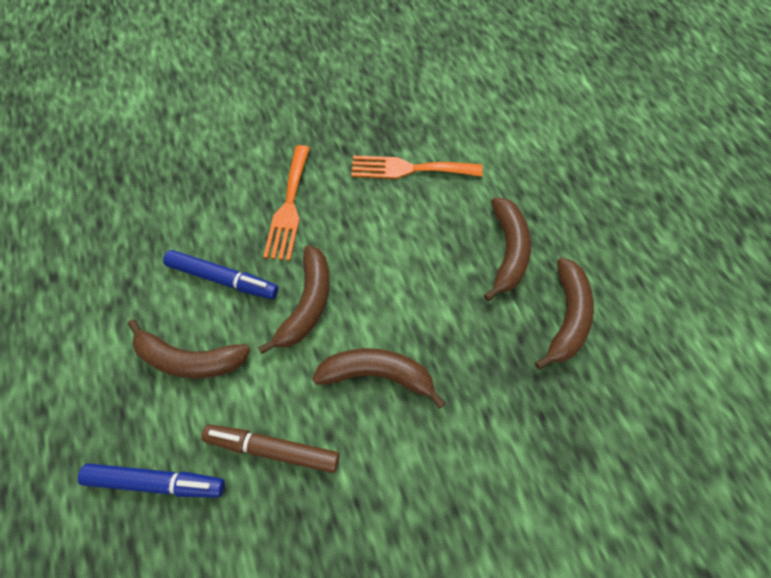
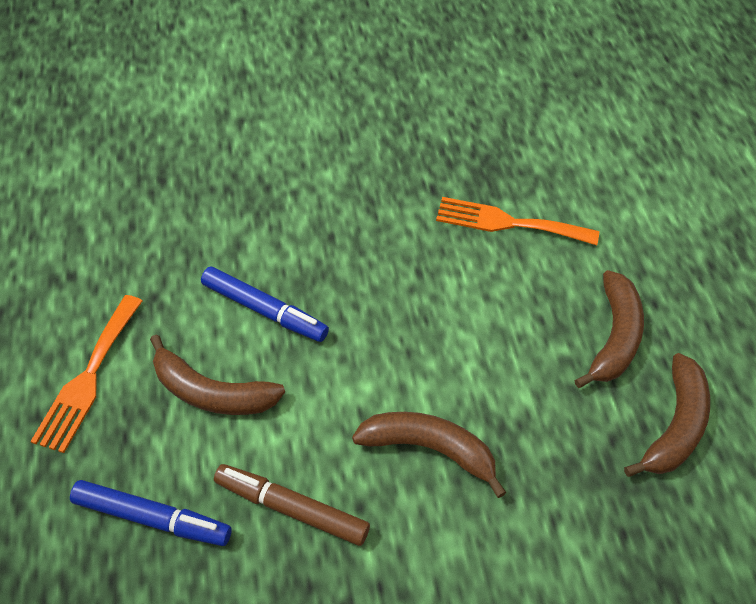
camera: 10 degrees right, 10 degrees down
brown banana [258,245,330,354] -> none
orange fork [263,145,310,261] -> orange fork moved to [31,295,142,453]

